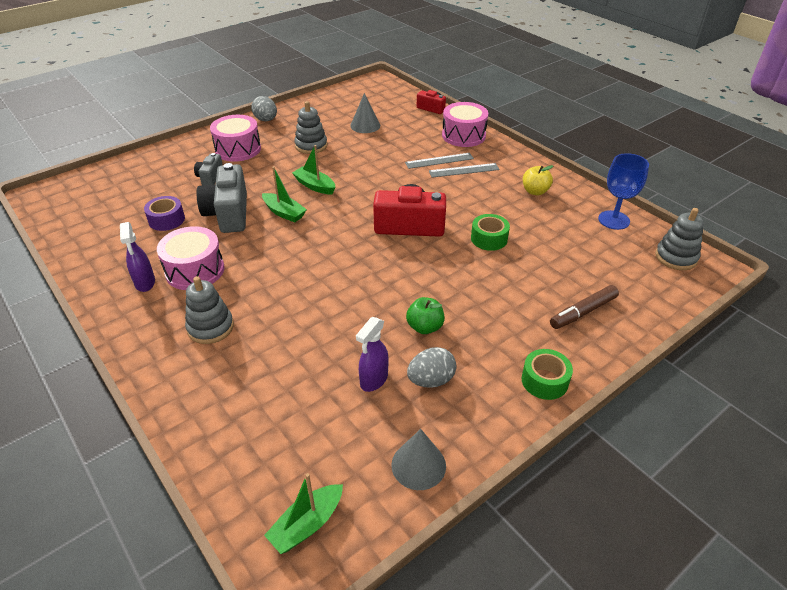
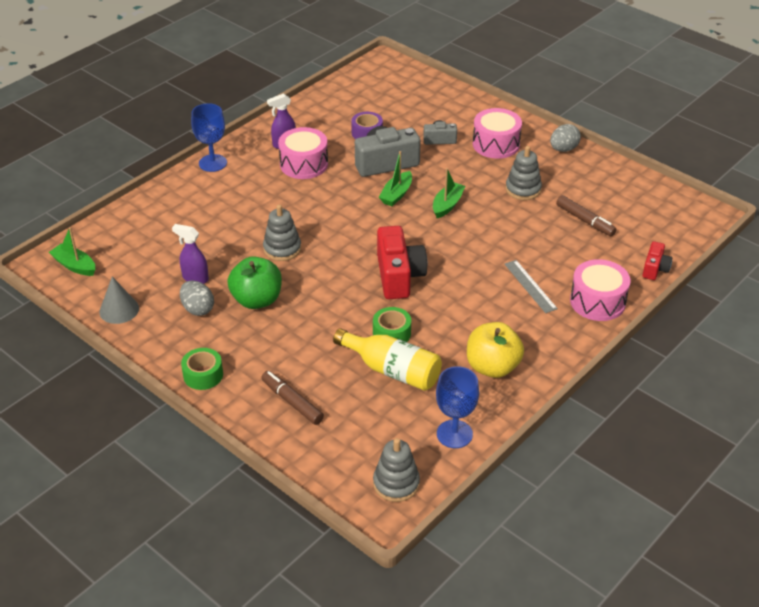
camera: 80 degrees right, 0 degrees up
grey stacking toy [185,276,234,344] -> grey stacking toy moved to [263,204,301,261]
grey cone [350,93,380,133] -> brown marker [556,195,616,236]
green apple [406,297,445,334] -> green apple [227,256,282,309], size x1.63
grey ruler [429,163,500,178] -> none
yellow apple [523,165,553,195] -> yellow apple [467,322,524,378], size x1.63
none -> blue goblet [191,103,227,172]
none -> yellow bottle [333,328,442,391]

